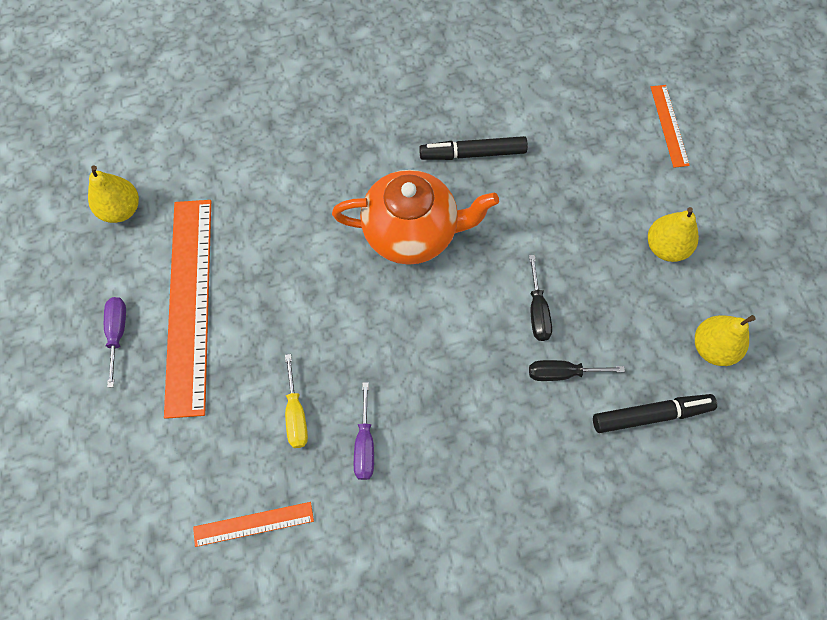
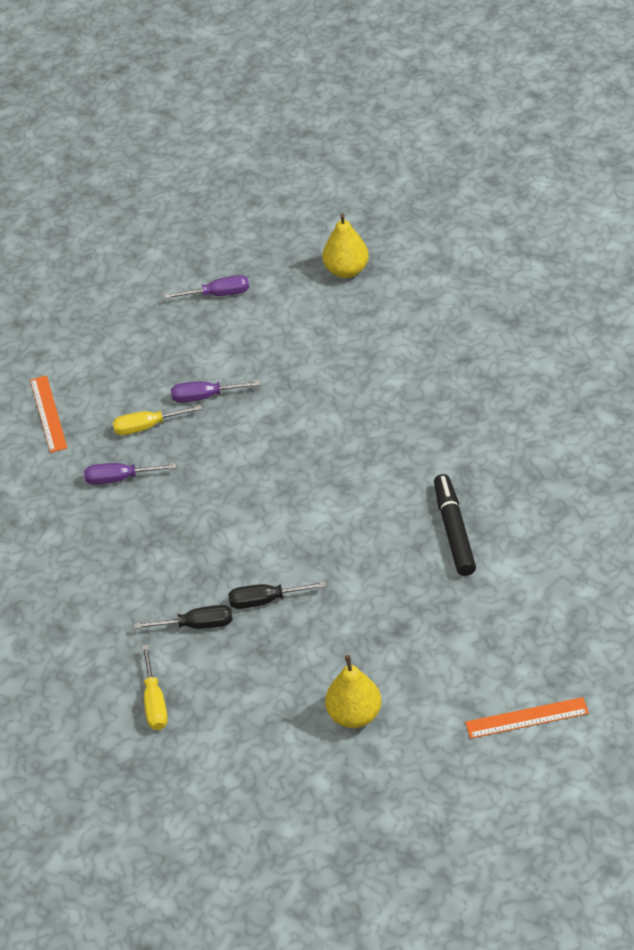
camera: 90 degrees right, 20 degrees down
orange ruler [164,200,211,419] -> none
orange teapot [332,170,499,265] -> none
black screwdriver [529,360,625,381] -> black screwdriver turned 90 degrees clockwise [134,605,233,629]
black marker [593,394,717,433] -> yellow screwdriver [142,645,168,730]
yellow pear [695,315,756,366] -> none
none -> purple screwdriver [171,381,260,403]

